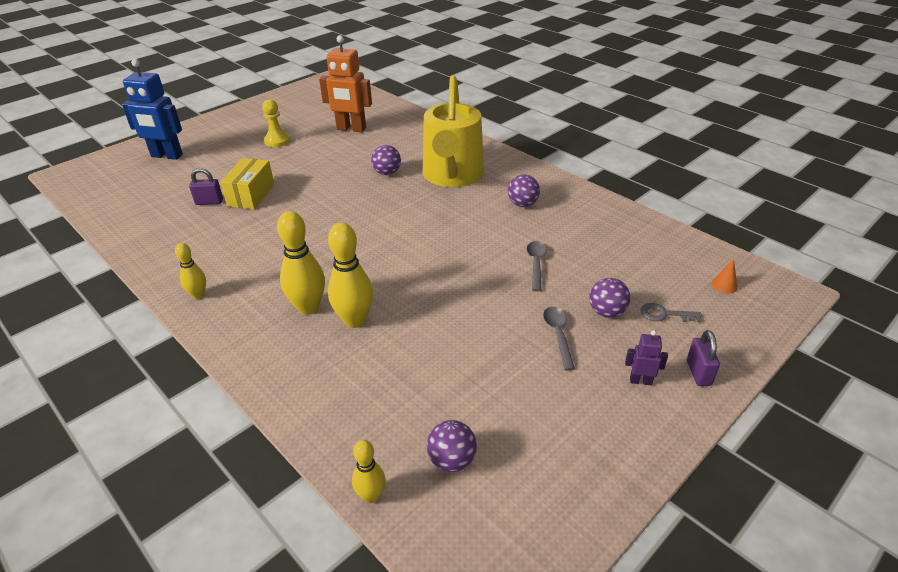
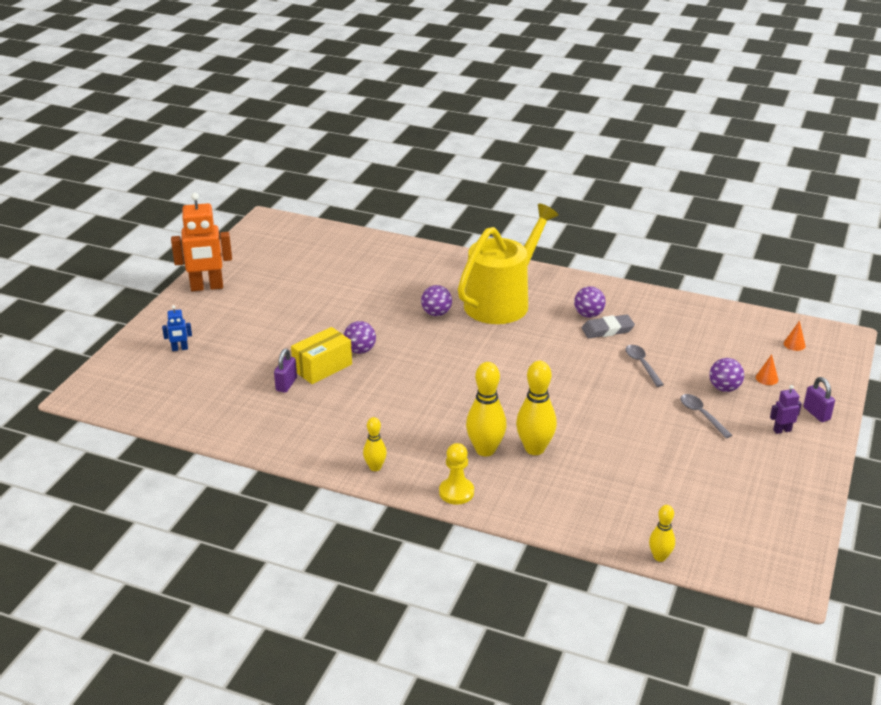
camera: 25 degrees left, 5 degrees down
blue robot [122,59,183,160] -> blue robot [162,305,192,351], size x0.45
purple padlock [189,168,223,205] -> purple padlock turned 45 degrees counterclockwise [274,348,297,393]
yellow box [220,158,274,209] -> yellow box turned 60 degrees clockwise [291,327,352,384]
yellow pawn [262,99,290,147] -> yellow pawn moved to [439,443,474,505]
orange robot [319,35,372,132] -> orange robot moved to [171,193,232,291]
yellow watering can [423,76,484,187] -> yellow watering can turned 120 degrees counterclockwise [458,203,559,324]
purple ball [427,420,477,472] -> purple ball moved to [344,321,376,354]
grey key [641,303,702,322] -> orange cone [756,354,778,385]
none -> grey eraser [582,314,635,338]

